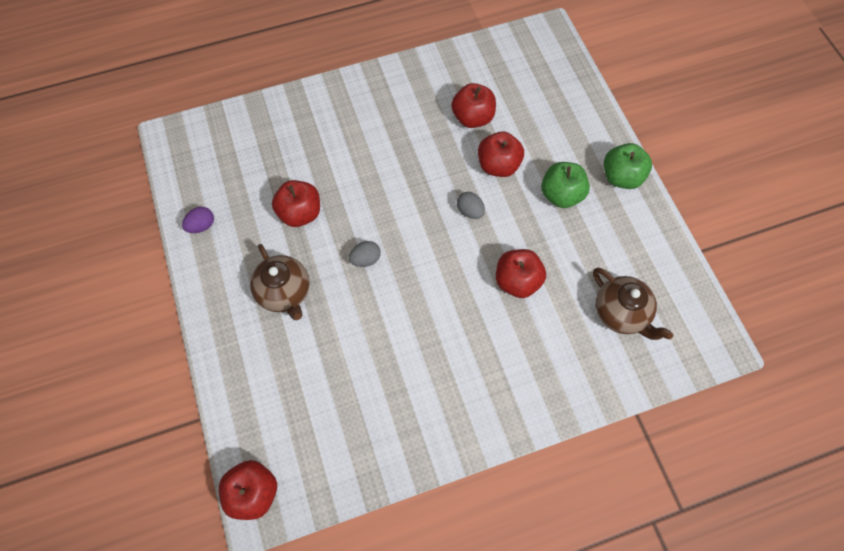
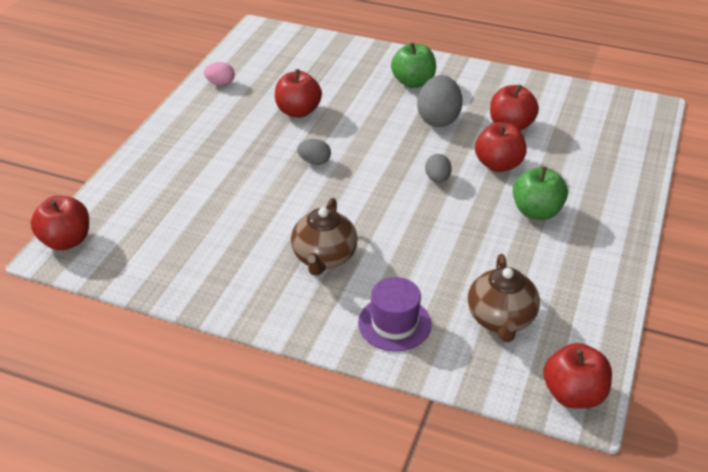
camera: 40 degrees right, 25 degrees down
purple egg [182,207,214,233] -> pink egg [204,62,235,85]
brown teapot [250,244,310,320] -> brown teapot moved to [291,198,358,276]
red apple [496,249,546,298] -> red apple moved to [543,343,612,409]
green apple [604,143,652,189] -> green apple moved to [391,42,436,88]
none -> purple hat [358,277,431,352]
none -> grey egg [417,75,463,127]

